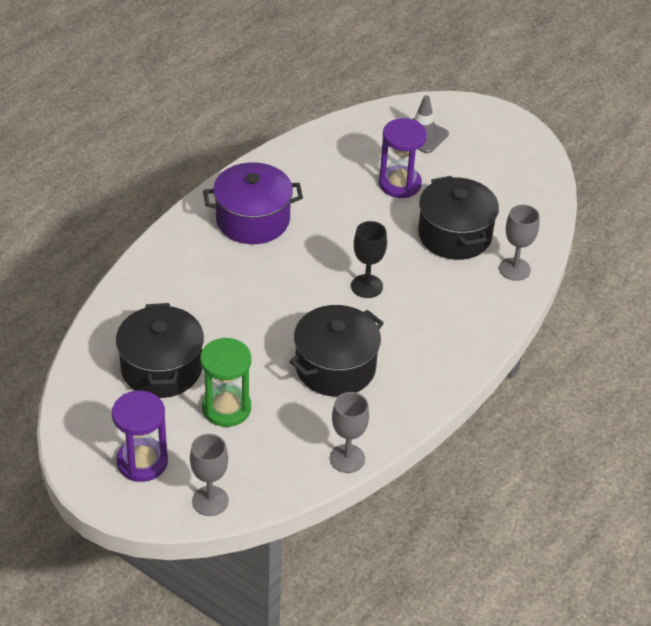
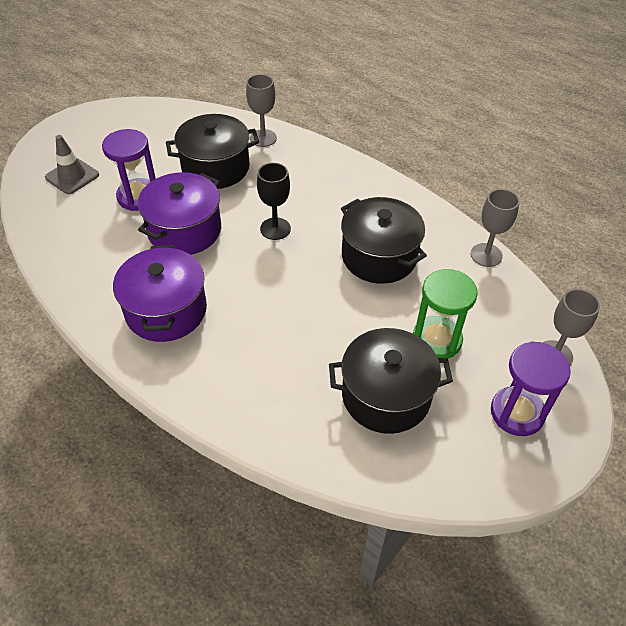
camera: 85 degrees left, 5 degrees up
none -> purple pot [138,172,221,255]

